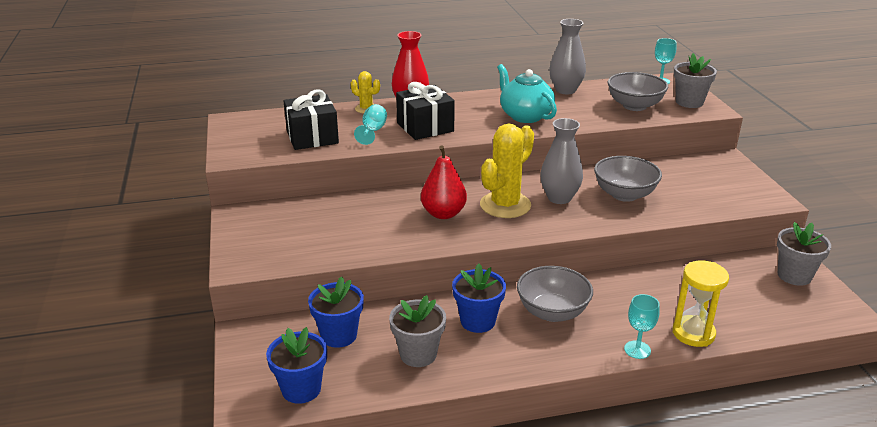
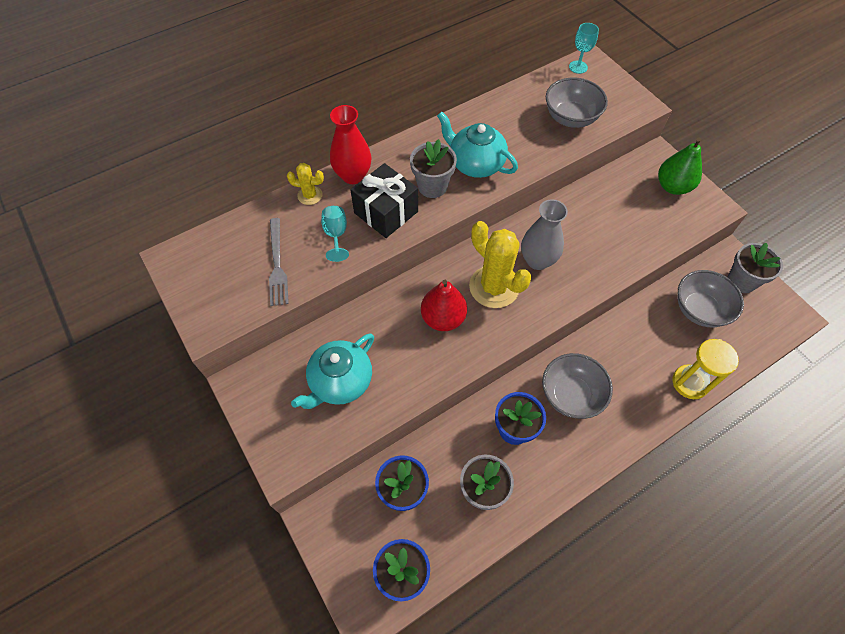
camera: 20 degrees left, 30 degrees up
black gift [284,90,339,150] -> grey fork [269,218,289,306]
yellow cactus [480,123,534,218] -> yellow cactus turned 60 degrees counterclockwise [469,221,531,308]
grey vase [549,19,586,94] -> none
grey bowl [594,156,662,202] -> grey bowl moved to [678,270,744,327]
turquoise goblet [624,294,660,359] -> none
grey flower pot [674,53,717,108] -> grey flower pot moved to [410,139,457,198]
none -> turquoise teapot [291,333,374,409]
none -> green pear [658,138,702,195]

